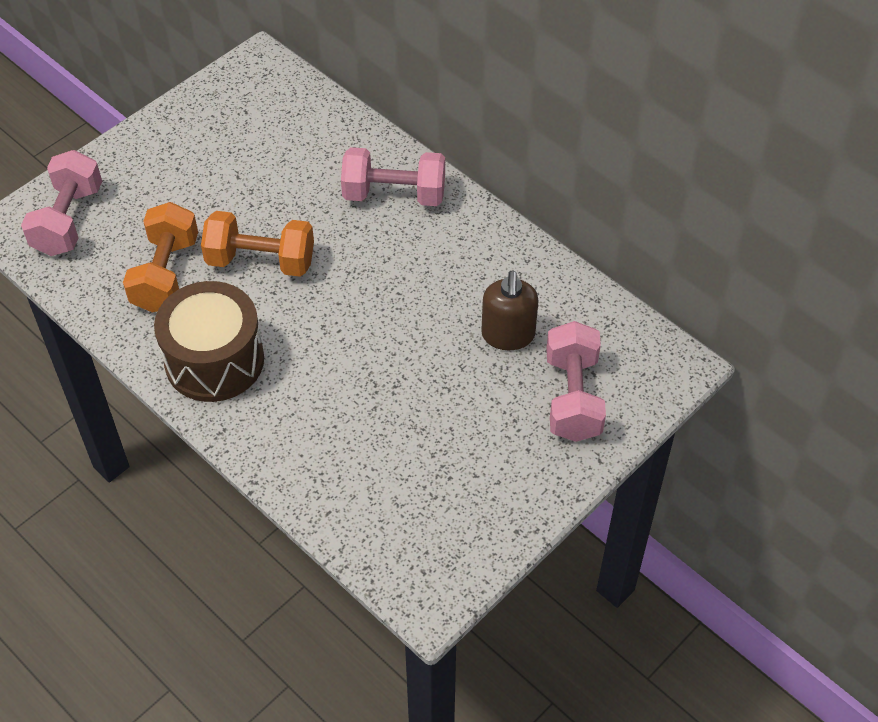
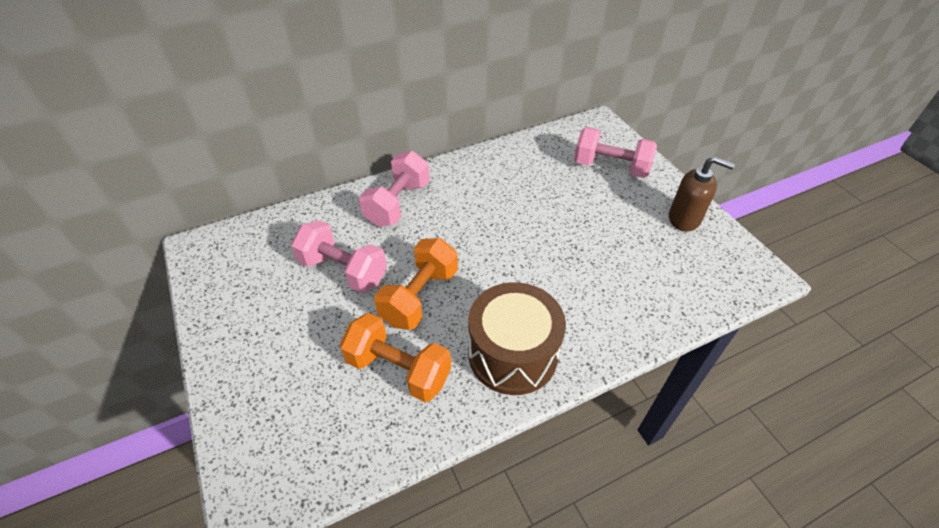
camera: 70 degrees left, 5 degrees down
pink dumbbell [21,150,102,256] -> pink dumbbell moved to [291,220,387,293]
brown soap dispenser [481,270,539,350] -> brown soap dispenser moved to [669,156,735,231]

